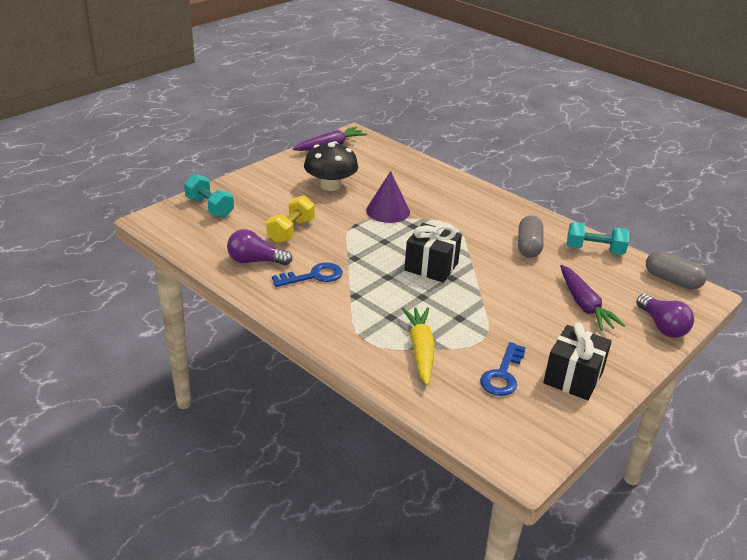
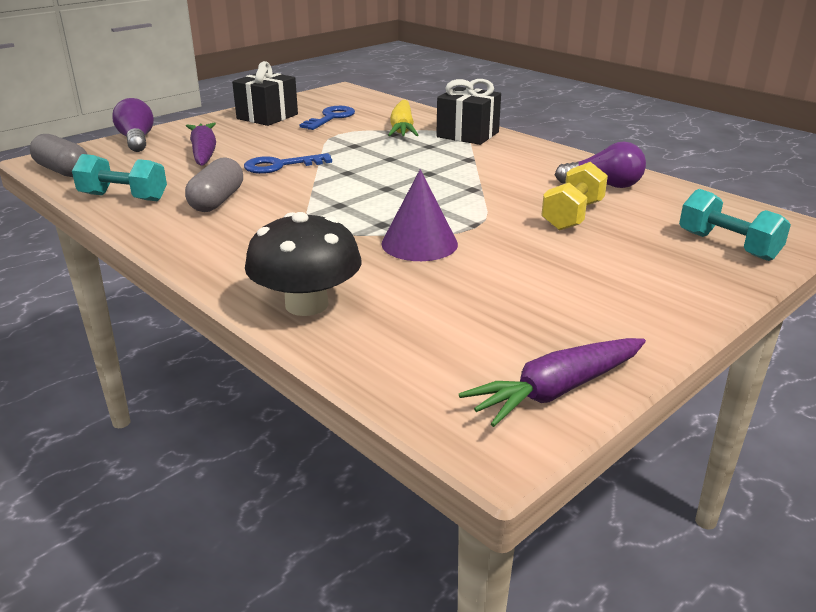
camera: 175 degrees left, 5 degrees down
blue key [272,262,343,287] -> blue key moved to [244,153,332,174]
black mushroom [304,141,358,191] -> black mushroom moved to [245,212,361,316]
black gift [404,223,462,283] -> black gift moved to [436,79,501,145]

